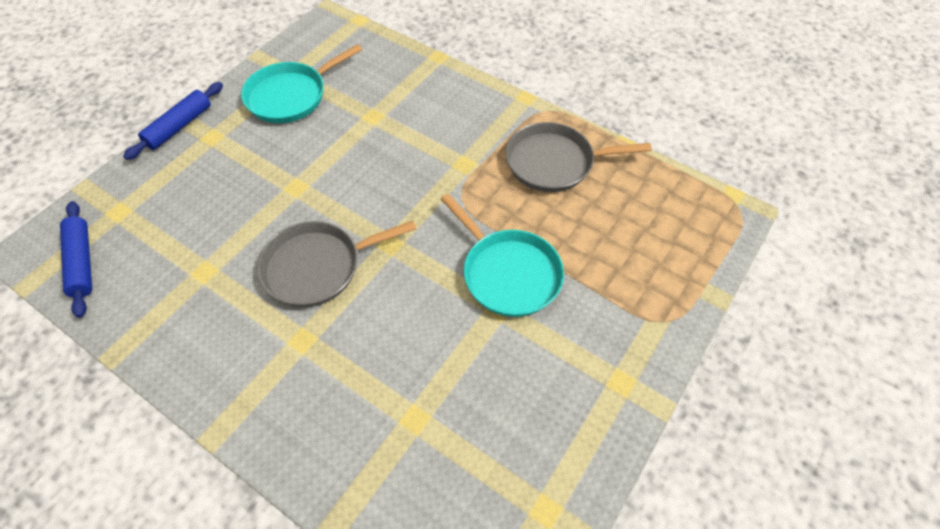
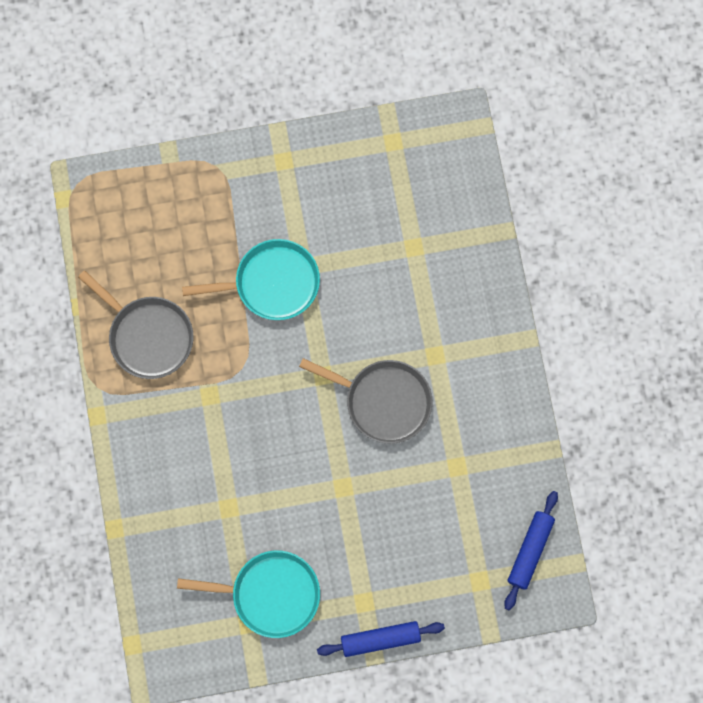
camera: 135 degrees left, 20 degrees up
turquoise pan [441,194,564,317] -> turquoise pan turned 75 degrees clockwise [182,239,320,320]

